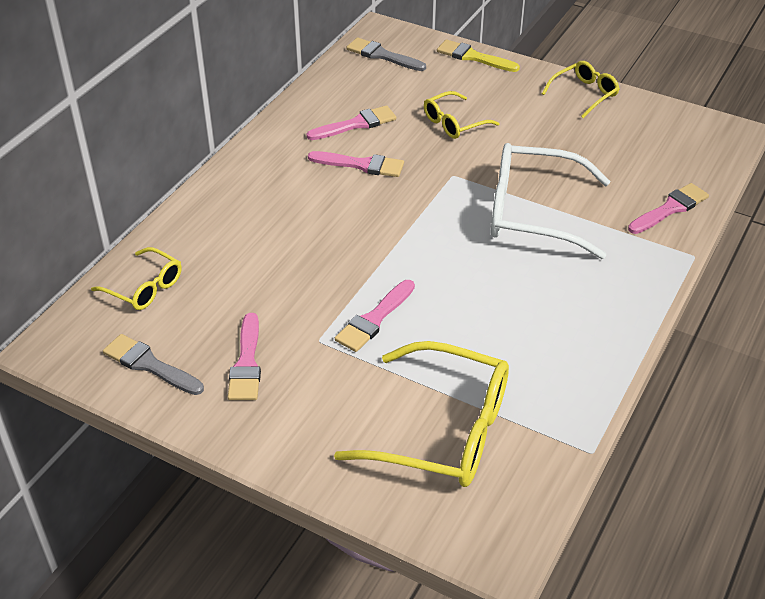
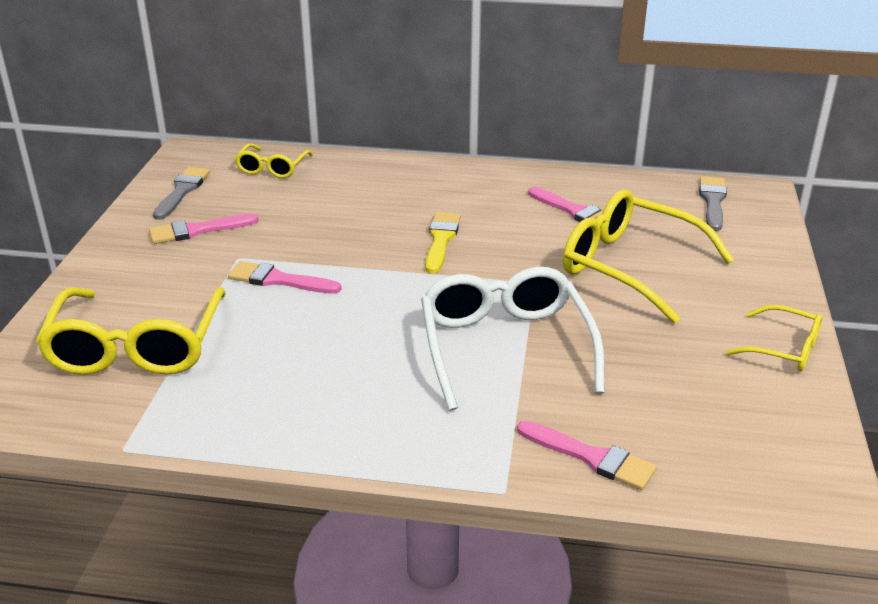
camera: 70 degrees right, 10 degrees down
pink brush [308,151,404,177] -> none
yellow glasses [424,91,500,139] -> yellow glasses [563,190,734,323], size x1.90
yellow brush [437,39,520,72] -> yellow brush moved to [426,212,461,274]

